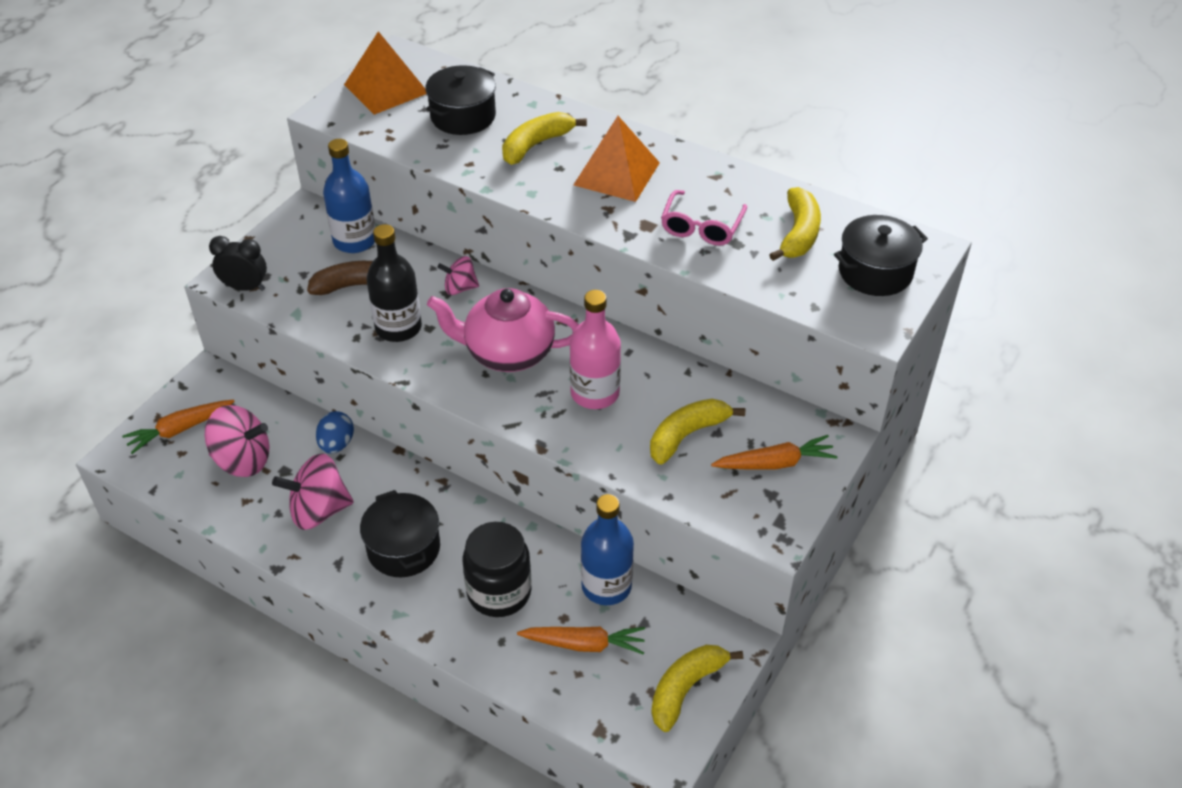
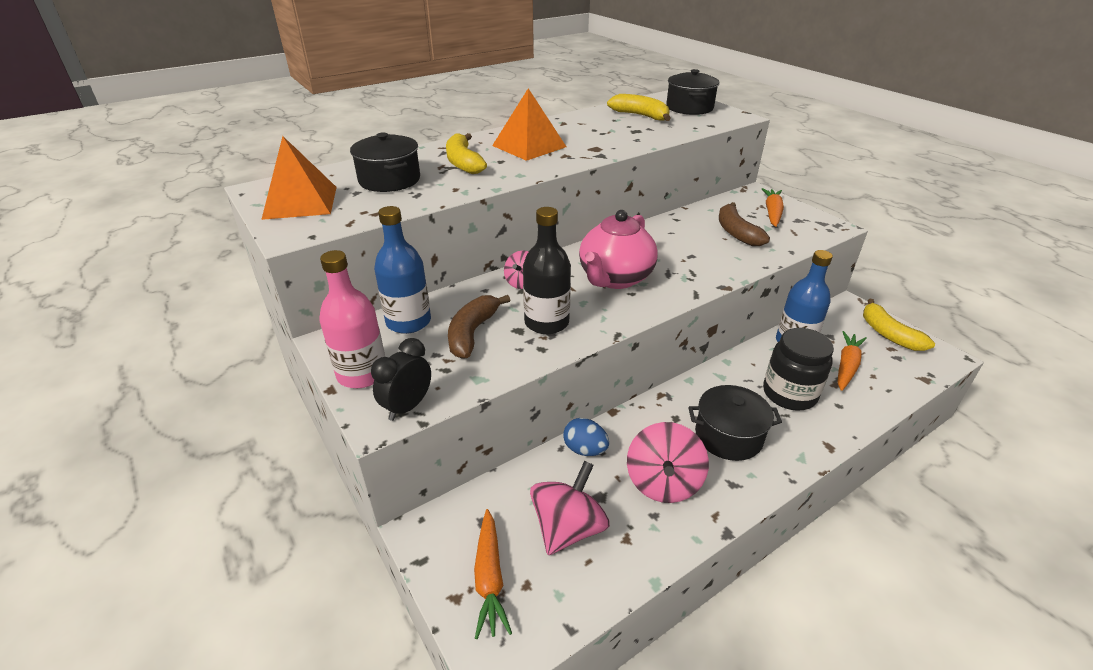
camera: 65 degrees left, 10 degrees down
pink bottle [570,290,621,409] -> pink bottle moved to [319,250,385,388]
yellow banana [650,399,745,465] -> brown banana [719,202,770,246]
pink glasses [661,190,747,246] -> none

